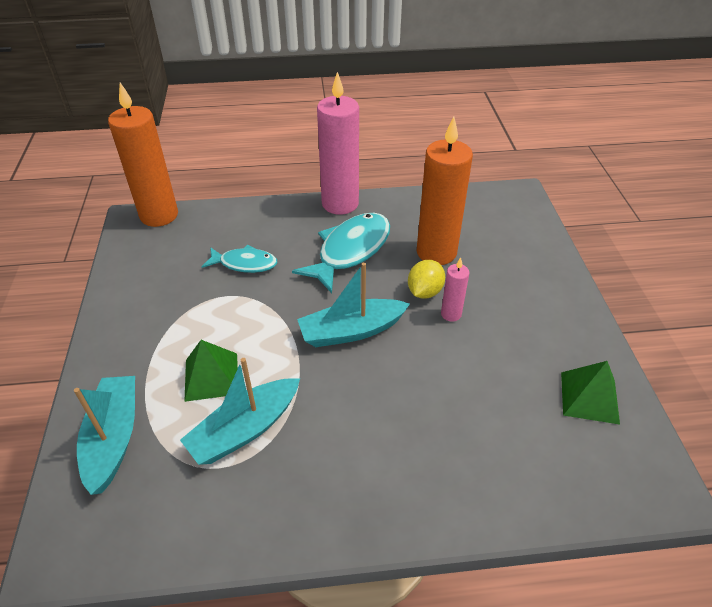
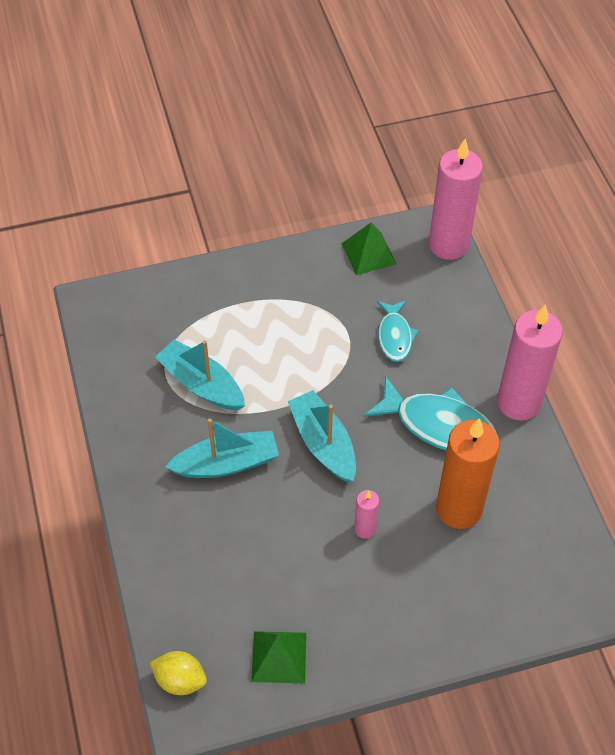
camera: 80 degrees right, 10 degrees up
turquoise boat [74,376,135,495] -> turquoise boat moved to [165,419,279,478]
orange candle [108,83,178,227] -> pink candle [429,139,483,260]
green pyramid [184,340,238,402] -> green pyramid moved to [341,223,396,275]
yellow lemon [408,260,445,299] -> yellow lemon moved to [150,651,207,695]

